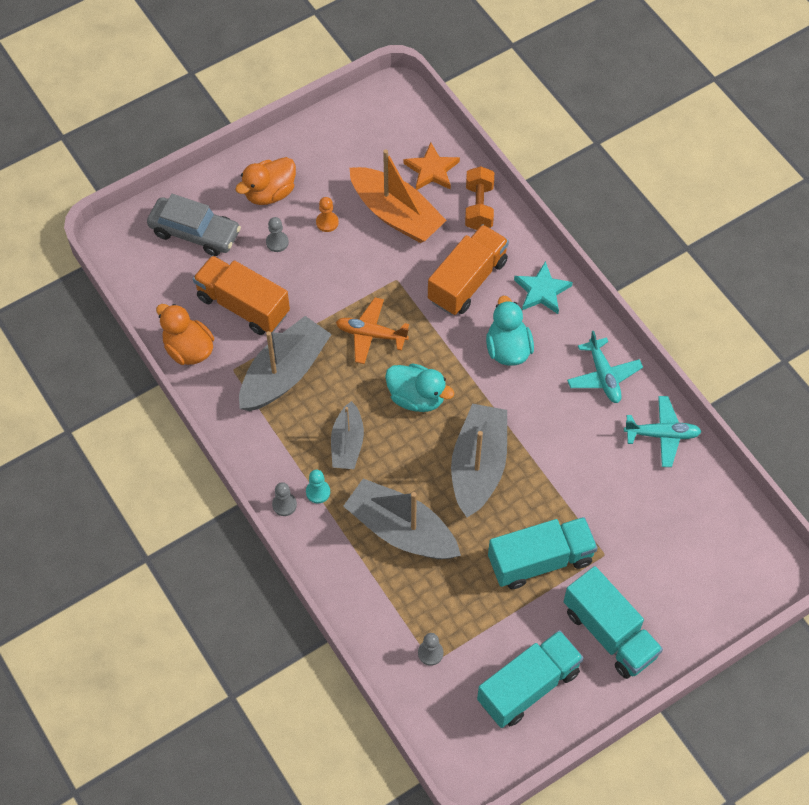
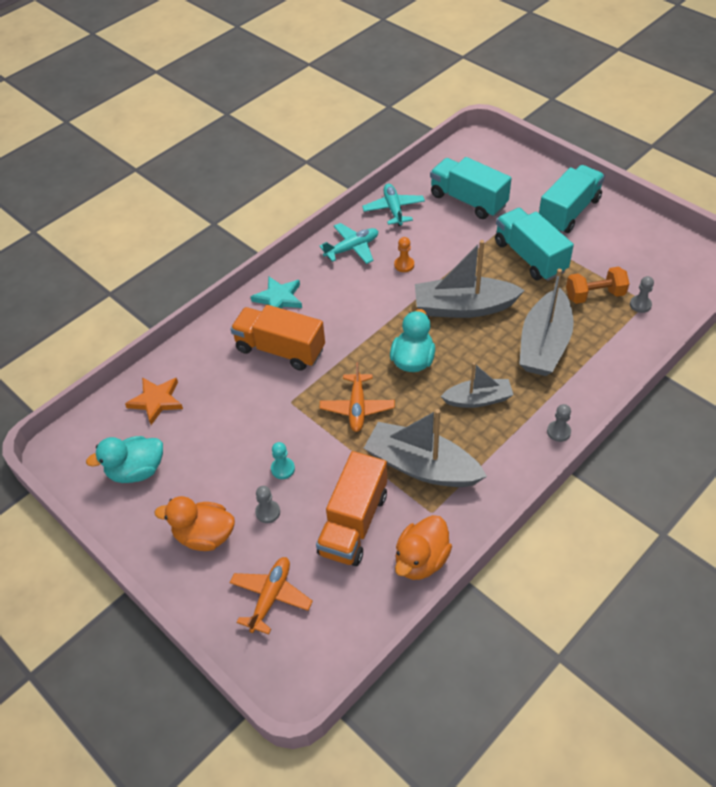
camera: 100 degrees left, 10 degrees down
grey car [147,194,241,256] -> orange plane [229,557,313,634]
orange duck [235,157,296,205] -> orange duck turned 150 degrees clockwise [154,496,235,551]
turquoise pawn [306,470,330,503] -> turquoise pawn moved to [271,442,295,479]
orange pawn [316,197,339,232] -> orange pawn moved to [394,237,414,272]
orange boat [349,150,446,243] -> none
orange dumbbell [465,166,494,230] -> orange dumbbell moved to [566,267,630,304]
turquoise truck [477,630,584,728] -> turquoise truck moved to [430,157,512,219]
turquoise duck [486,296,534,366] -> turquoise duck moved to [86,436,163,483]

